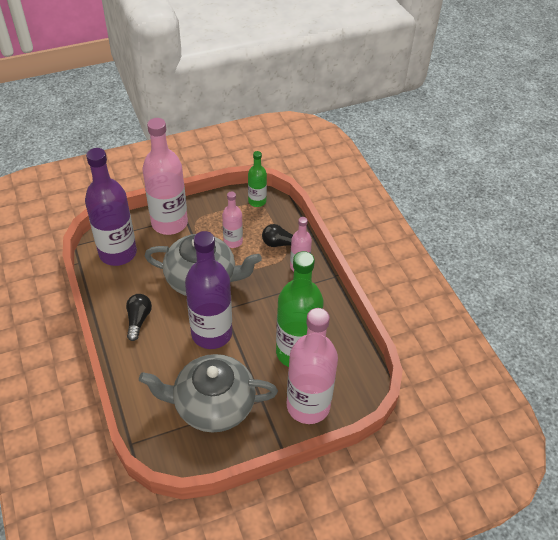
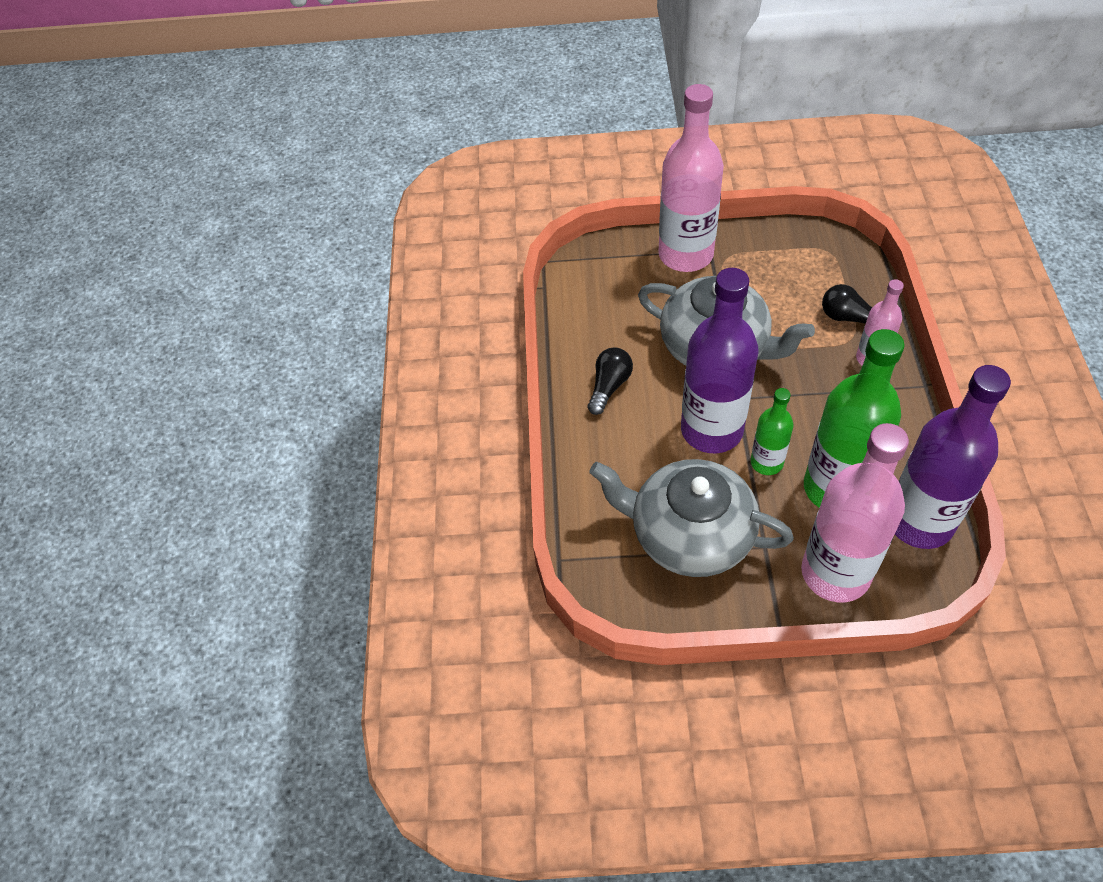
camera: 25 degrees right, 5 degrees up
purple bottle [85,148,137,266] -> purple bottle moved to [895,365,1011,549]
pink bottle [222,191,243,248] -> none
green bottle [248,151,267,207] -> green bottle moved to [751,388,793,475]

